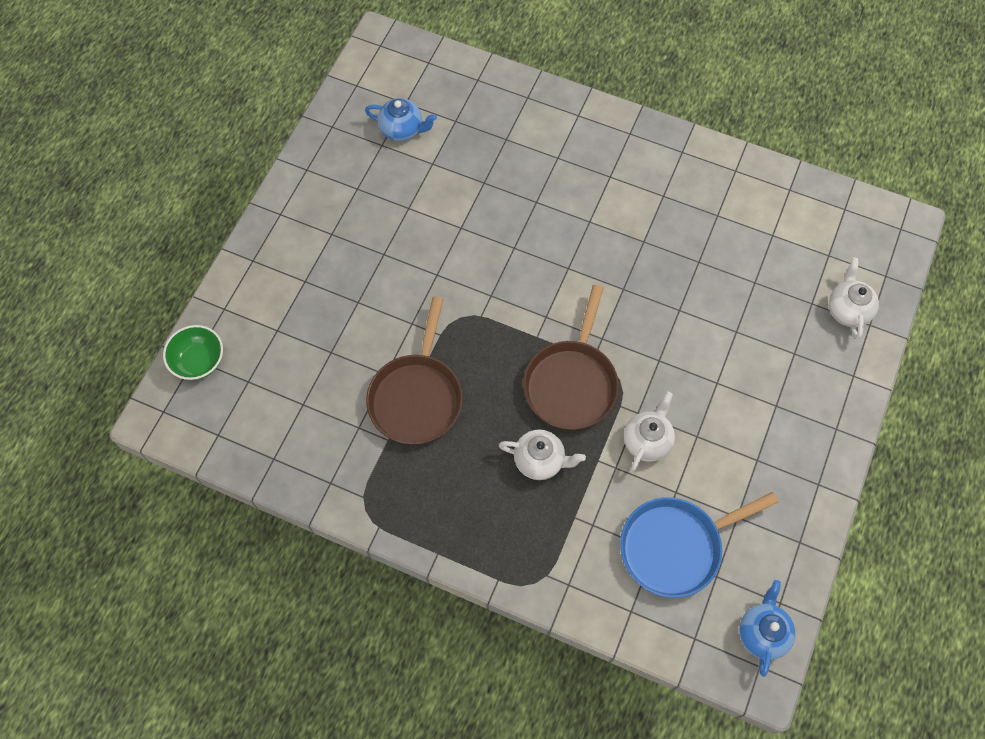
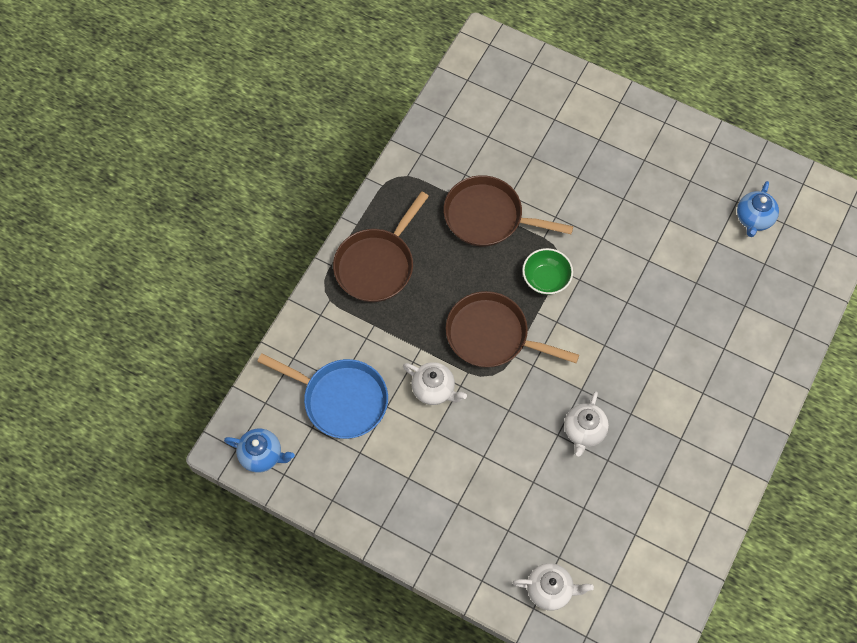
camera: 95 degrees right, 0 degrees up
green bowl [163,325,223,380] -> green bowl moved to [522,248,573,295]
white teapot [499,429,586,480] -> white teapot moved to [564,391,609,456]
blue pan [620,492,778,598] -> blue pan turned 135 degrees clockwise [257,353,388,439]
none -> brown pan [333,191,429,302]

